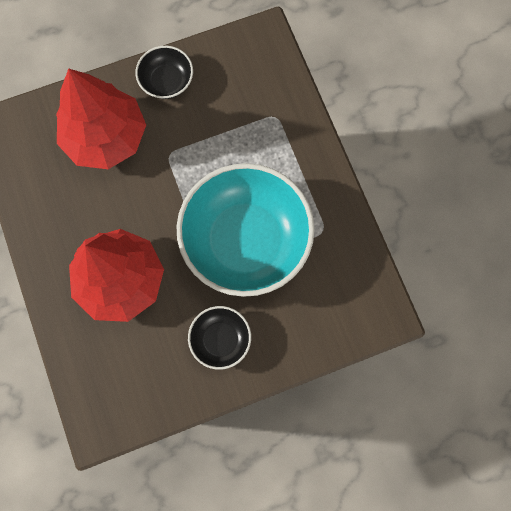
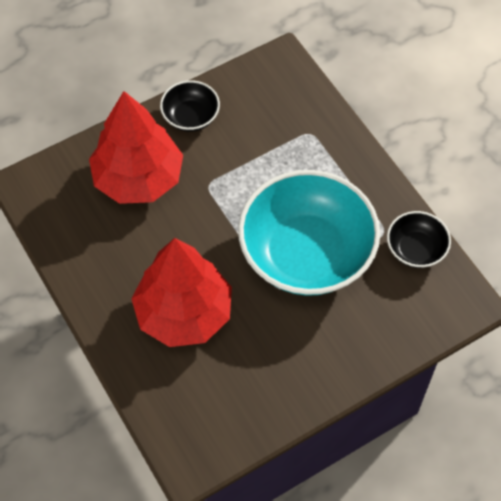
camera: 10 degrees left, 15 degrees down
black bowl [188,306,251,370] -> black bowl moved to [387,211,451,268]

